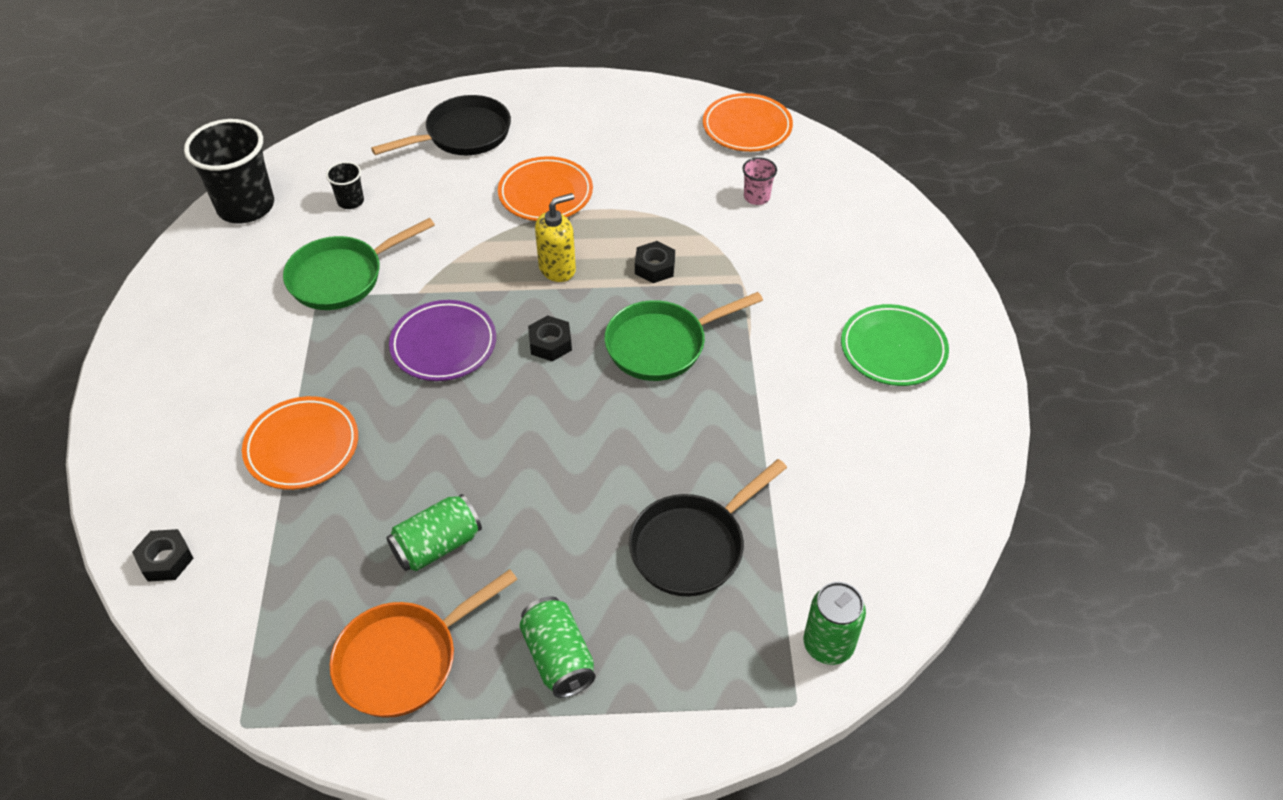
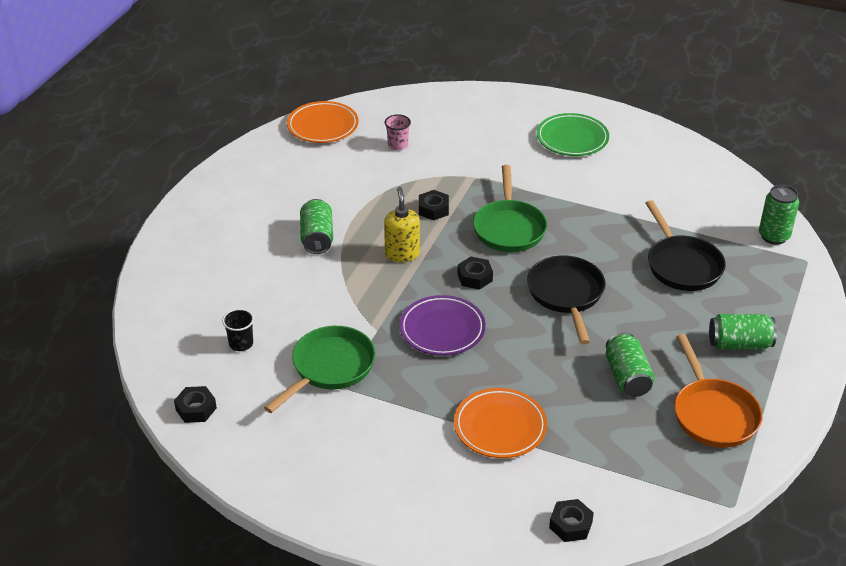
camera: 65 degrees left, 10 degrees down
black cup [184,119,274,223] -> black nut [174,386,217,423]
green pan [283,218,435,310] -> green pan turned 135 degrees counterclockwise [264,326,376,413]
black pan [371,95,511,155] -> black pan moved to [527,255,606,345]
orange plate [498,156,593,221] -> green can [300,199,333,254]

